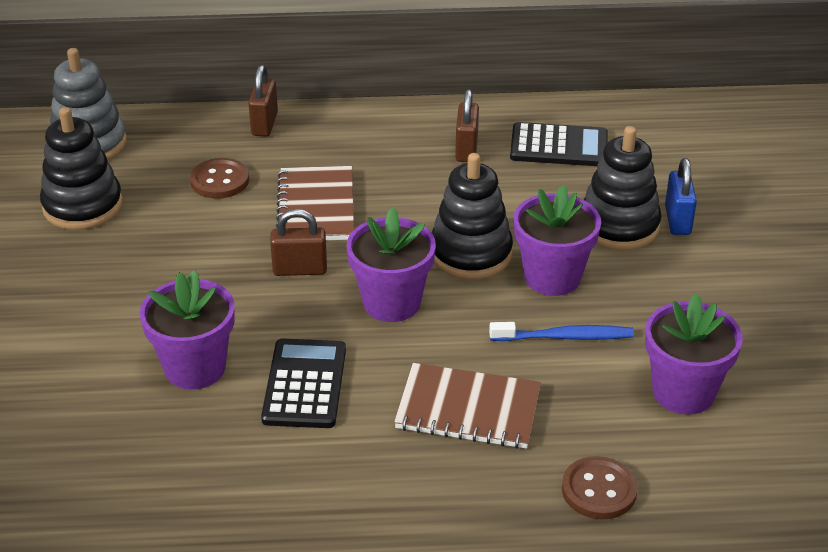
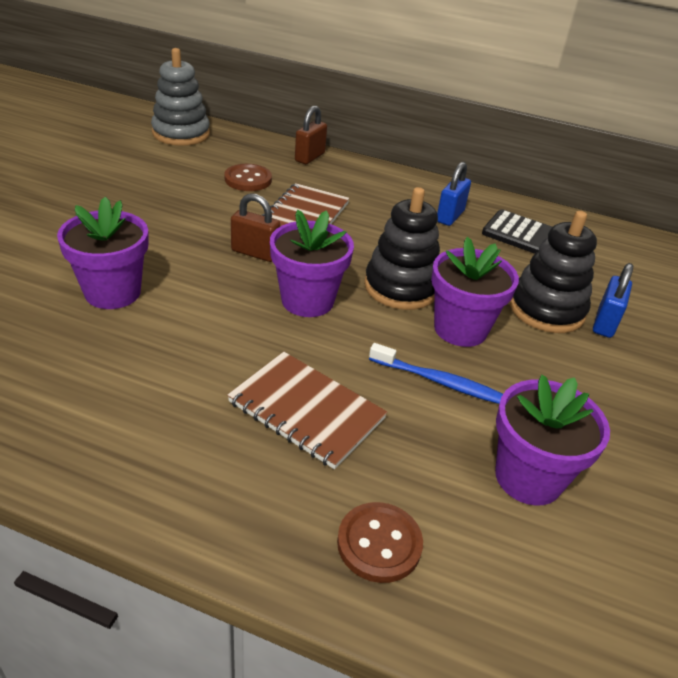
camera: 20 degrees right, 0 degrees up
black stacking toy [40,107,123,230] -> none
black calculator [261,338,346,428] -> none
brown padlock [455,89,479,162] -> blue padlock [437,162,471,226]

